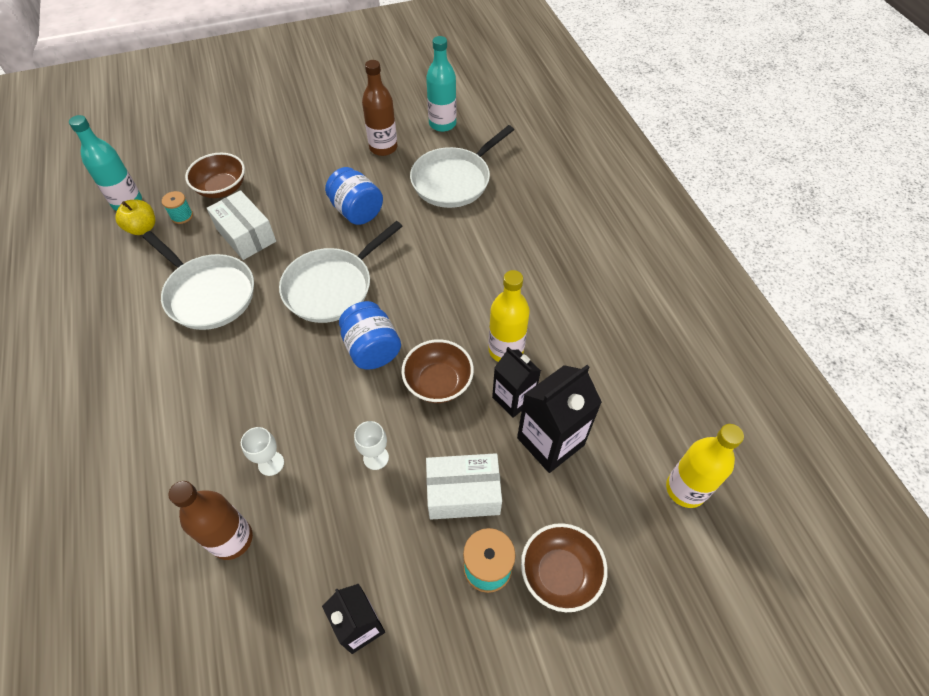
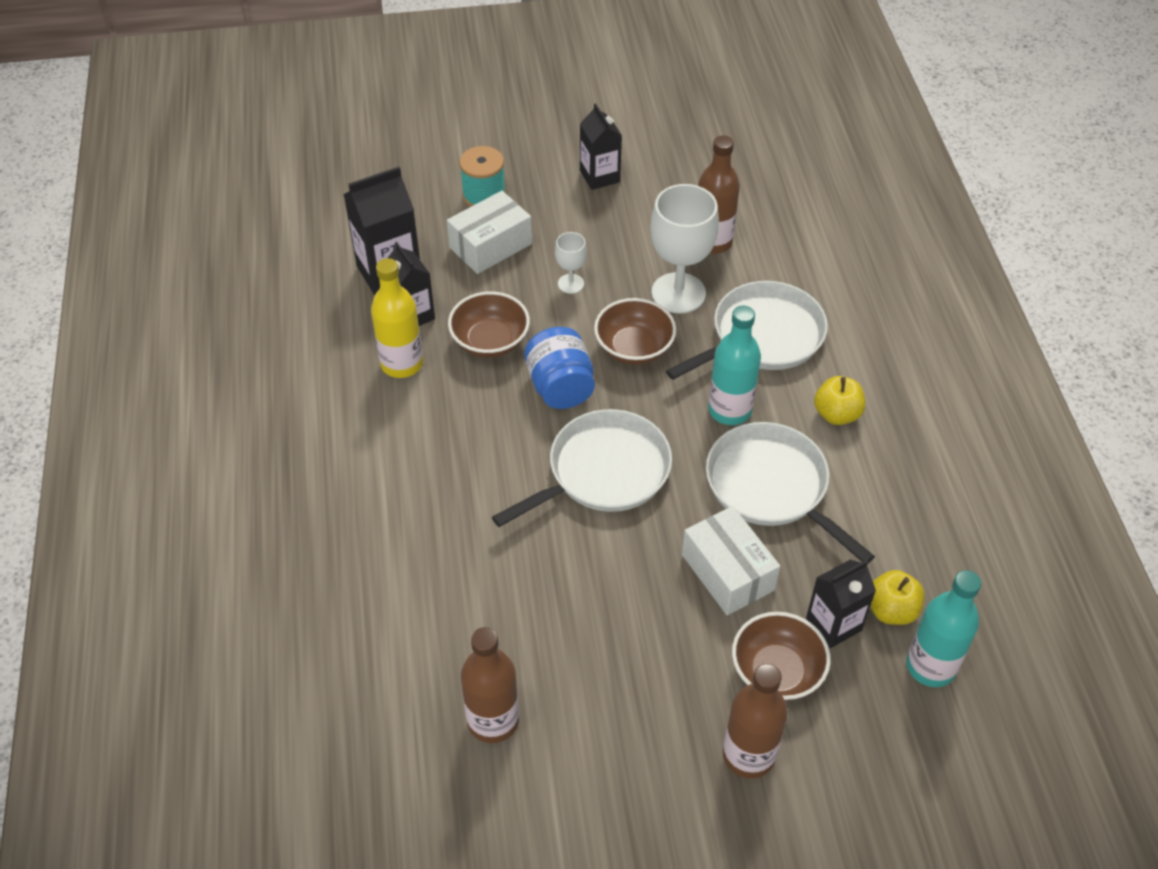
camera: 170 degrees left, 5 degrees down
turquoise spool [162,191,193,224] -> black carton [806,560,876,648]
white goblet [241,427,284,476] -> white goblet [650,184,719,313], size x2.04
blue jar [325,167,383,225] -> none
white pan [410,125,514,208] -> white pan moved to [666,281,828,380]
turquoise bottle [426,36,457,132] -> turquoise bottle moved to [708,306,761,425]
white box [426,453,502,520] -> white box turned 45 degrees counterclockwise [447,191,532,274]
brown bowl [521,523,608,612] -> brown bowl moved to [594,298,676,365]
yellow bottle [666,424,744,508] -> none
none -> brown bottle [723,664,788,779]
none -> yellow apple [814,376,865,425]

